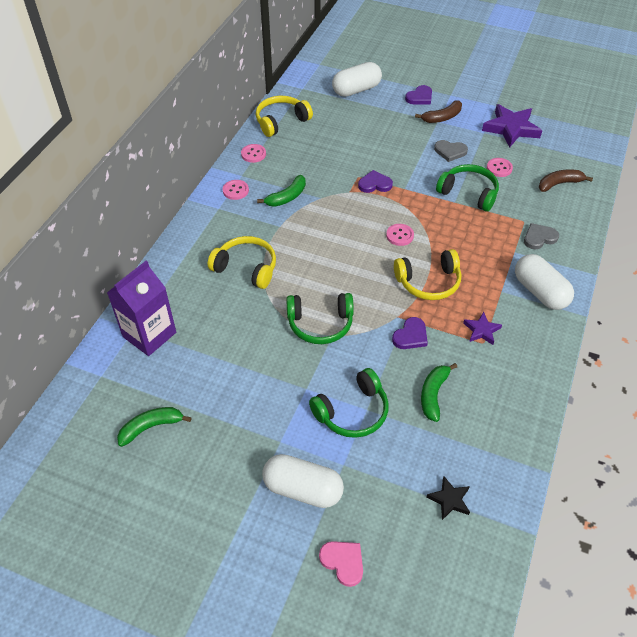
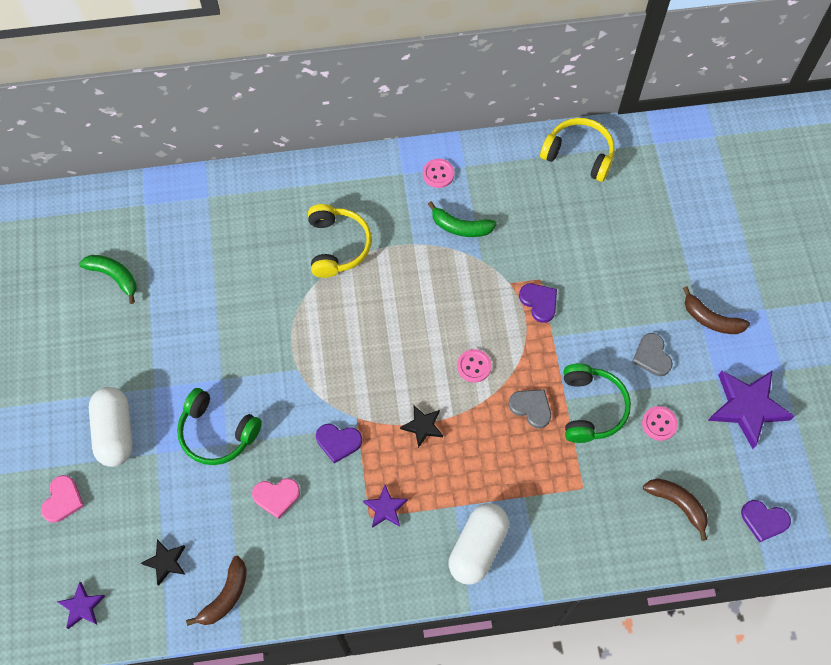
camera: 60 degrees right, 15 degrees up
purple carton [107,261,176,356] -> none
pink button [241,144,266,163] -> none
green headphones [286,293,354,344] -> none
white capsule [332,62,382,97] -> none
yellow headphones [394,249,461,300] -> black star [400,406,443,448]
purple heart [405,85,432,104] -> purple heart moved to [741,500,791,542]
green banana [421,363,457,422] -> pink heart [252,478,300,519]
grey heart [524,223,559,249] -> grey heart moved to [509,389,551,428]
none -> purple star [58,582,105,629]
none -> brown banana [186,556,247,626]

